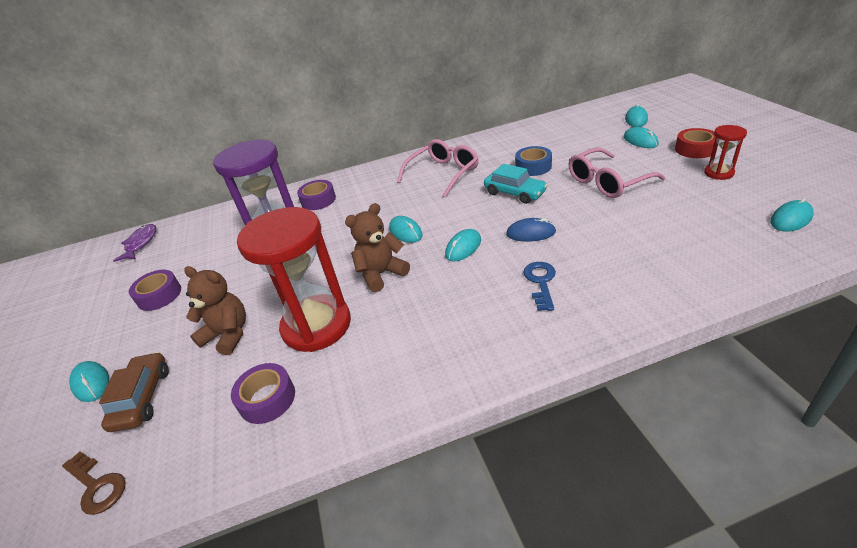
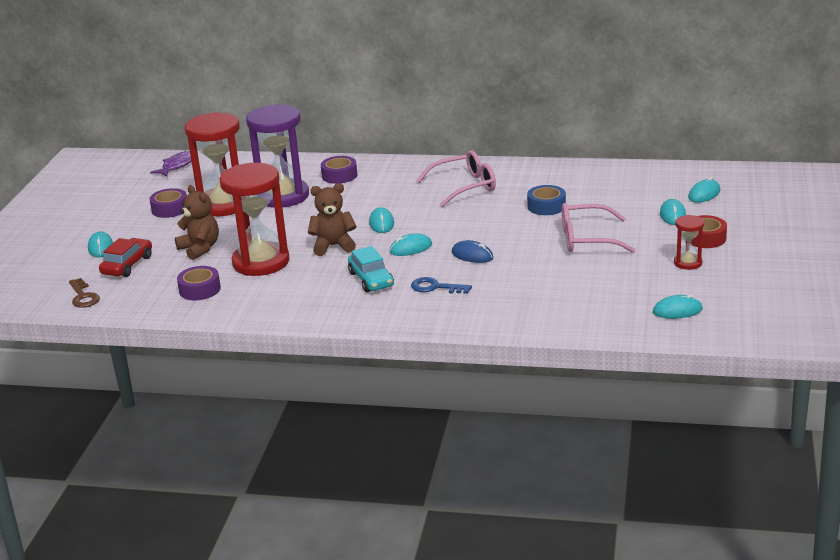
camera: 25 degrees right, 10 degrees down
brown car [99,352,169,432] -> red car [99,238,152,277]
turquoise car [484,164,548,204] -> turquoise car moved to [348,246,394,292]
blue key [523,262,556,311] -> blue key turned 105 degrees counterclockwise [411,277,472,294]
none -> red hourglass [185,112,240,216]

